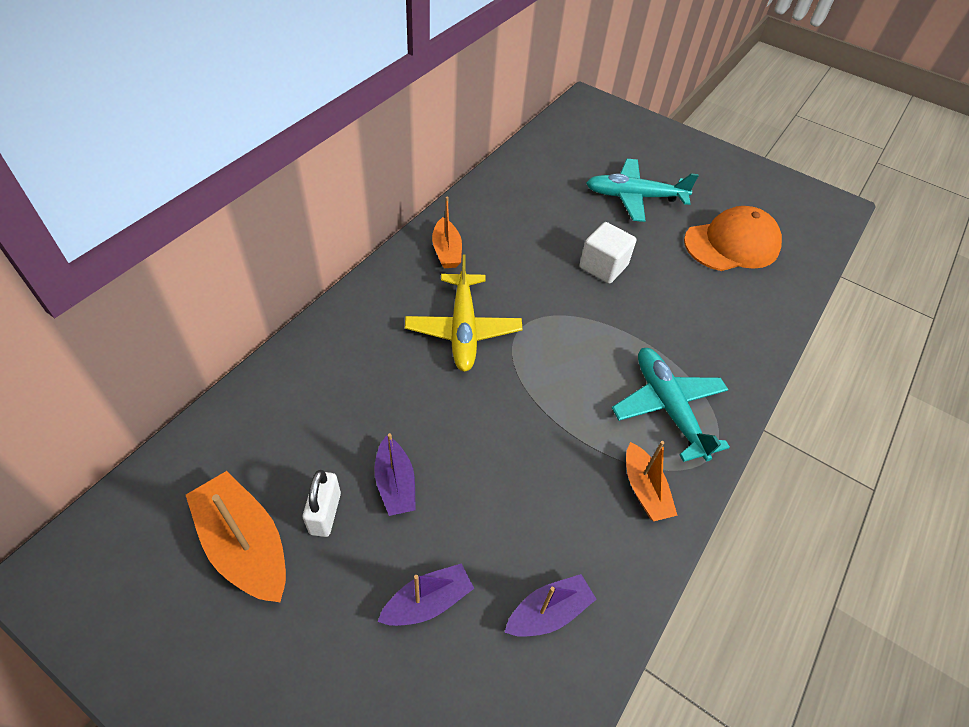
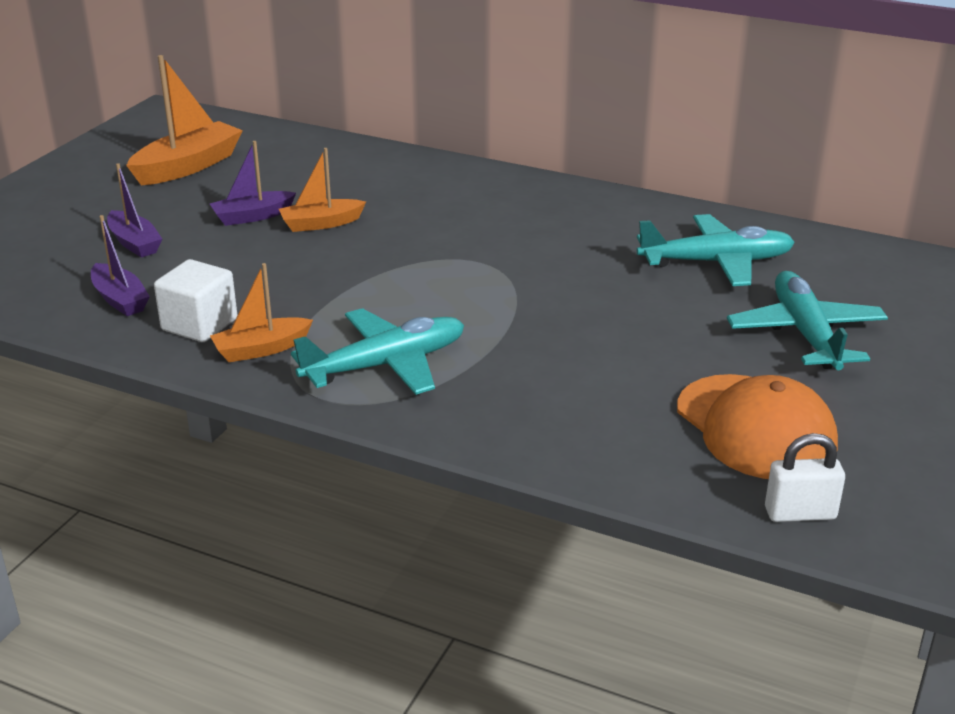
camera: 85 degrees right, 20 degrees down
white padlock [303,470,341,537] -> white padlock moved to [765,433,845,522]
yellow plane [405,254,523,372] -> none
orange boat [432,197,462,268] -> orange boat moved to [279,148,366,232]
white cube [579,222,637,284] -> white cube moved to [154,259,237,342]
none -> turquoise plane [637,214,795,286]

